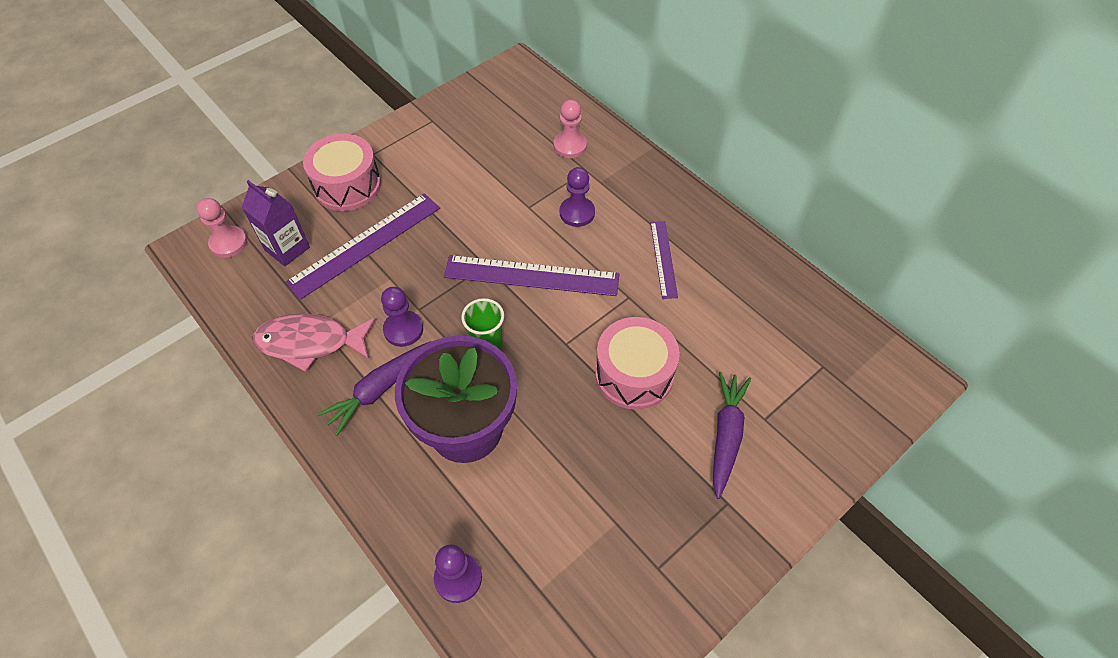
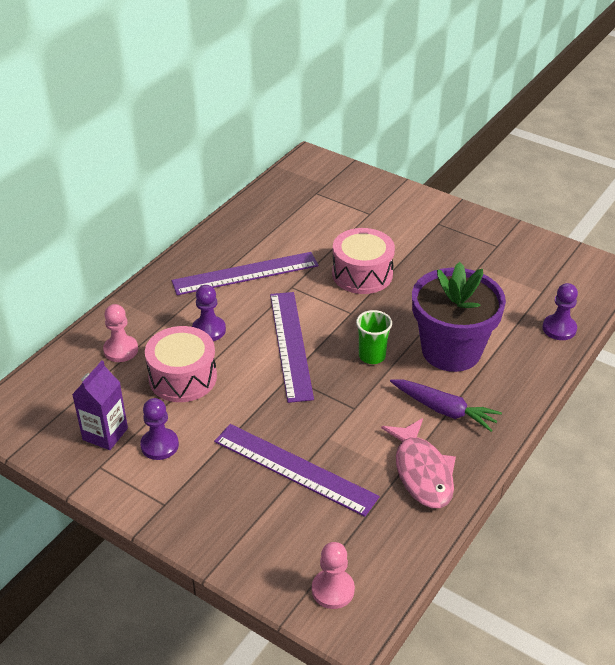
camera: 105 degrees left, 15 degrees down
purple carton [242,180,310,267] -> purple carton moved to [72,360,128,450]
pink drum [303,134,381,211] -> pink drum moved to [145,326,217,402]
purple pawn [381,287,423,347] -> purple pawn moved to [140,398,179,460]
purple ruler [650,221,678,299] -> purple ruler [172,252,318,295], size x1.77
purple carrot [713,372,751,499] -> none

